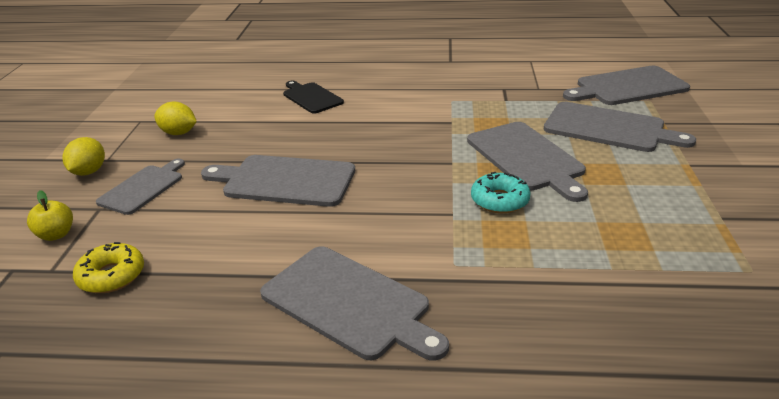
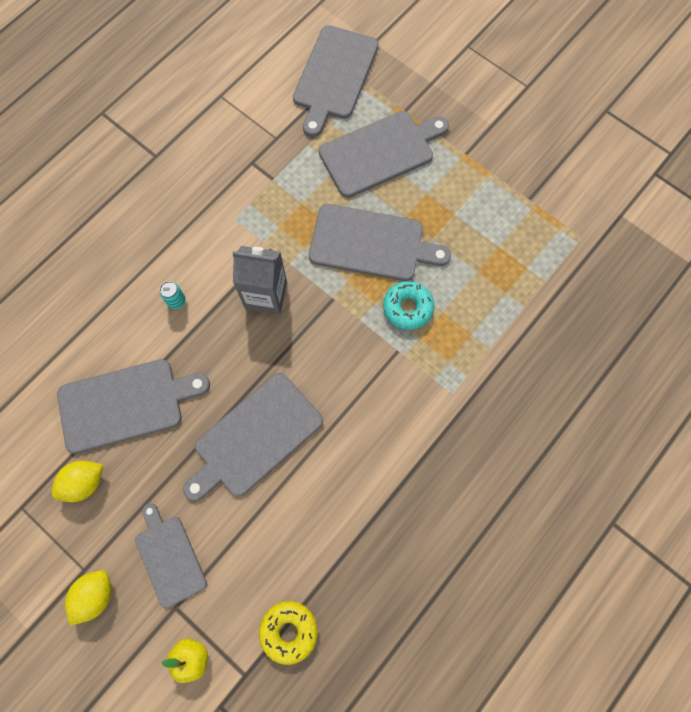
camera: 55 degrees left, 40 degrees up
yellow lemon [62,137,105,176] -> yellow lemon turned 75 degrees clockwise [65,570,111,625]
grey cutting board [260,246,449,361] -> grey cutting board moved to [57,359,210,454]
black cutting board [283,81,344,114] -> none
none -> turquoise can [160,281,186,309]
none -> grey carton [232,246,287,315]

